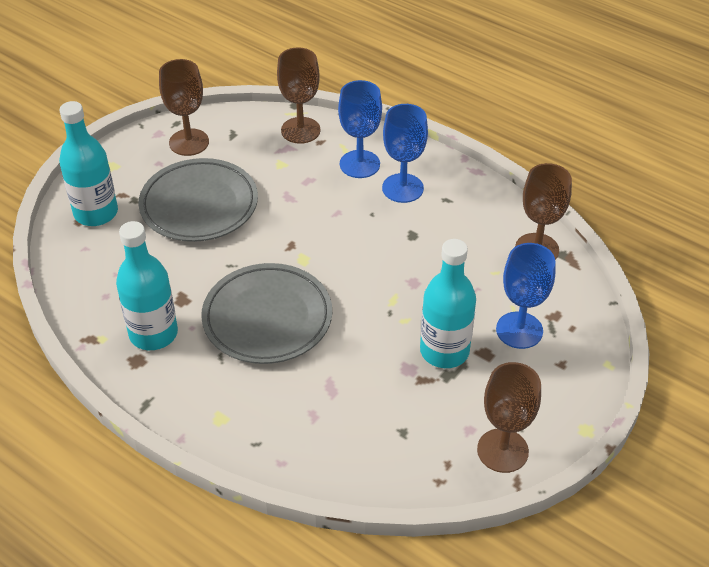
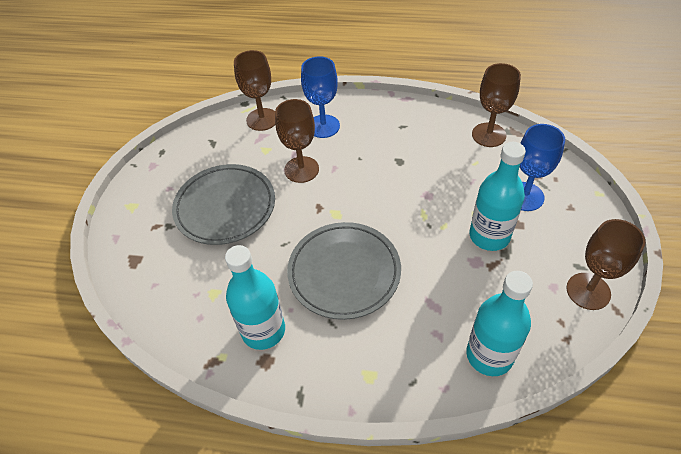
camera: 25 degrees left, 5 degrees up
turquoise bottle [59,101,118,226] -> turquoise bottle moved to [466,271,533,376]
brown goblet [159,59,209,156] -> brown goblet moved to [275,99,319,183]
blue goblet [382,104,428,203] -> none

